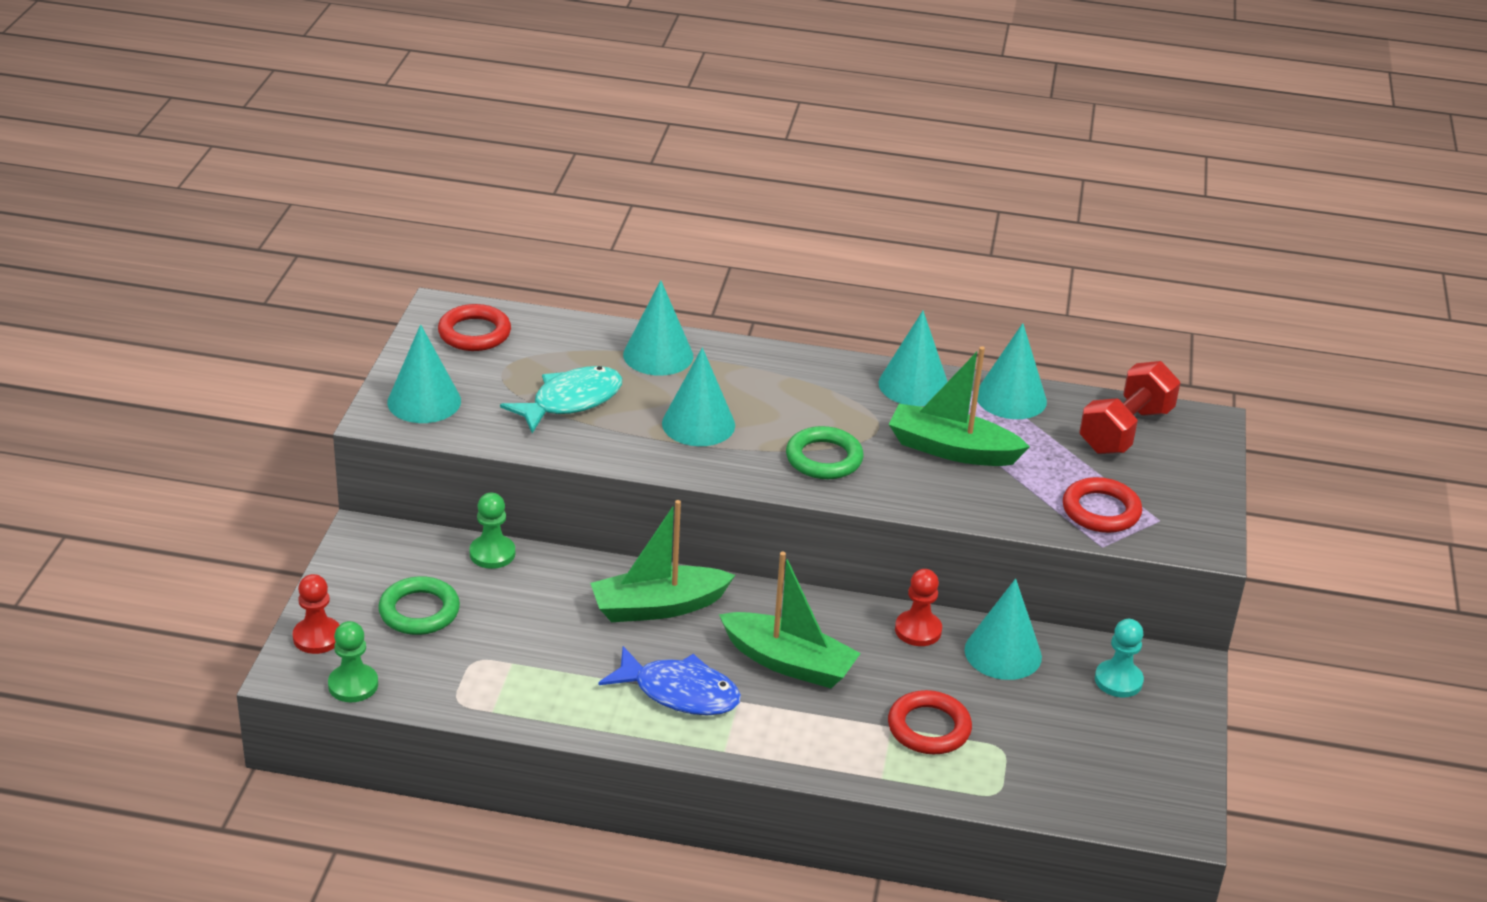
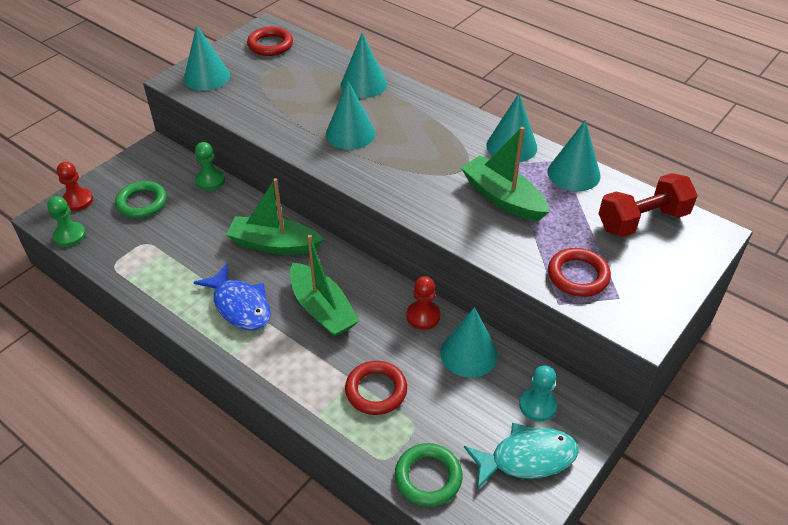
camera: 30 degrees right, 10 degrees up
turquoise fish [500,366,622,433] -> turquoise fish moved to [464,423,579,490]
green ring [786,426,864,479] -> green ring moved to [395,443,463,507]

